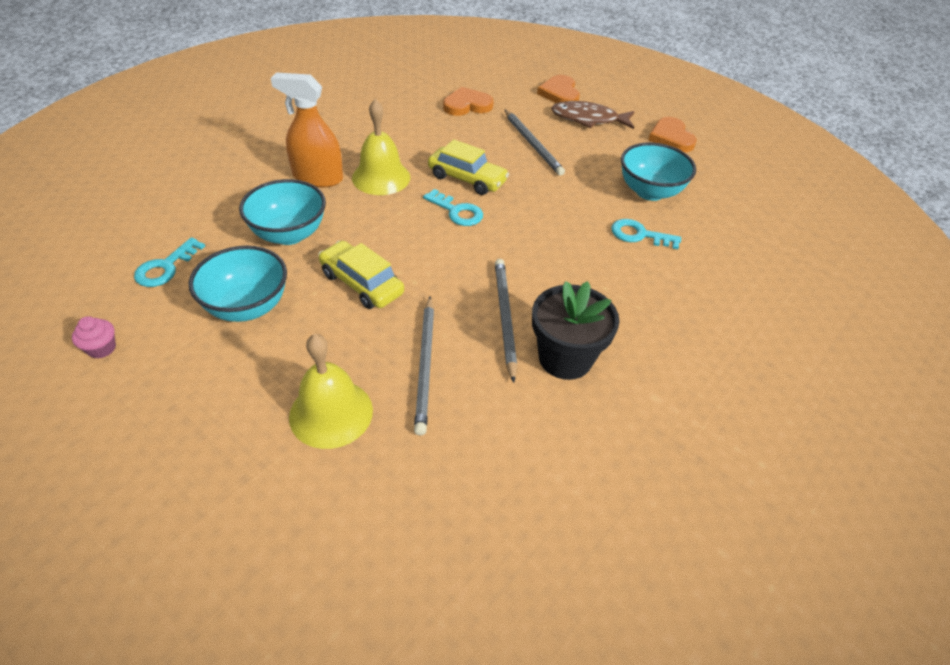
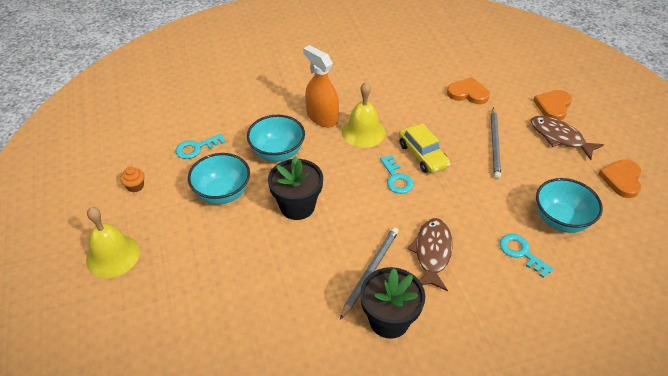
camera: 35 degrees right, 0 degrees up
pink cupcake [72,316,116,359] -> orange cupcake [120,167,145,193]
yellow bell [289,334,373,449] -> yellow bell moved to [86,207,140,278]
yellow car [318,241,404,309] -> black flower pot [268,156,323,220]
grey pencil [414,296,434,435] -> none
none -> brown fish [407,218,453,291]

